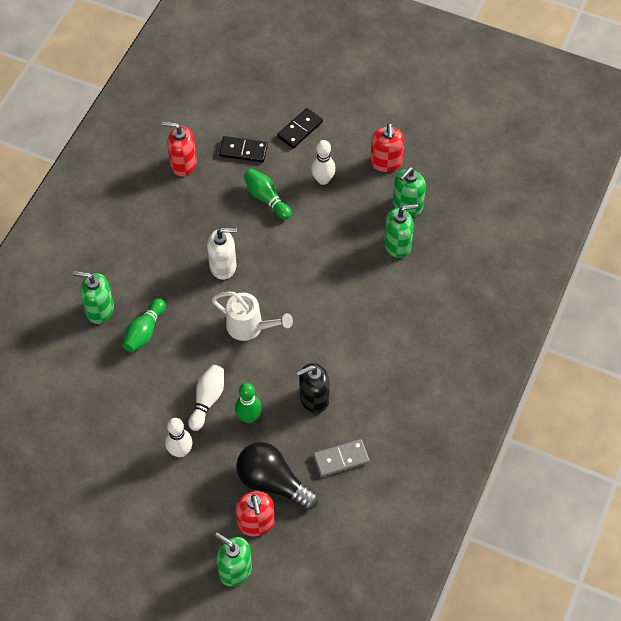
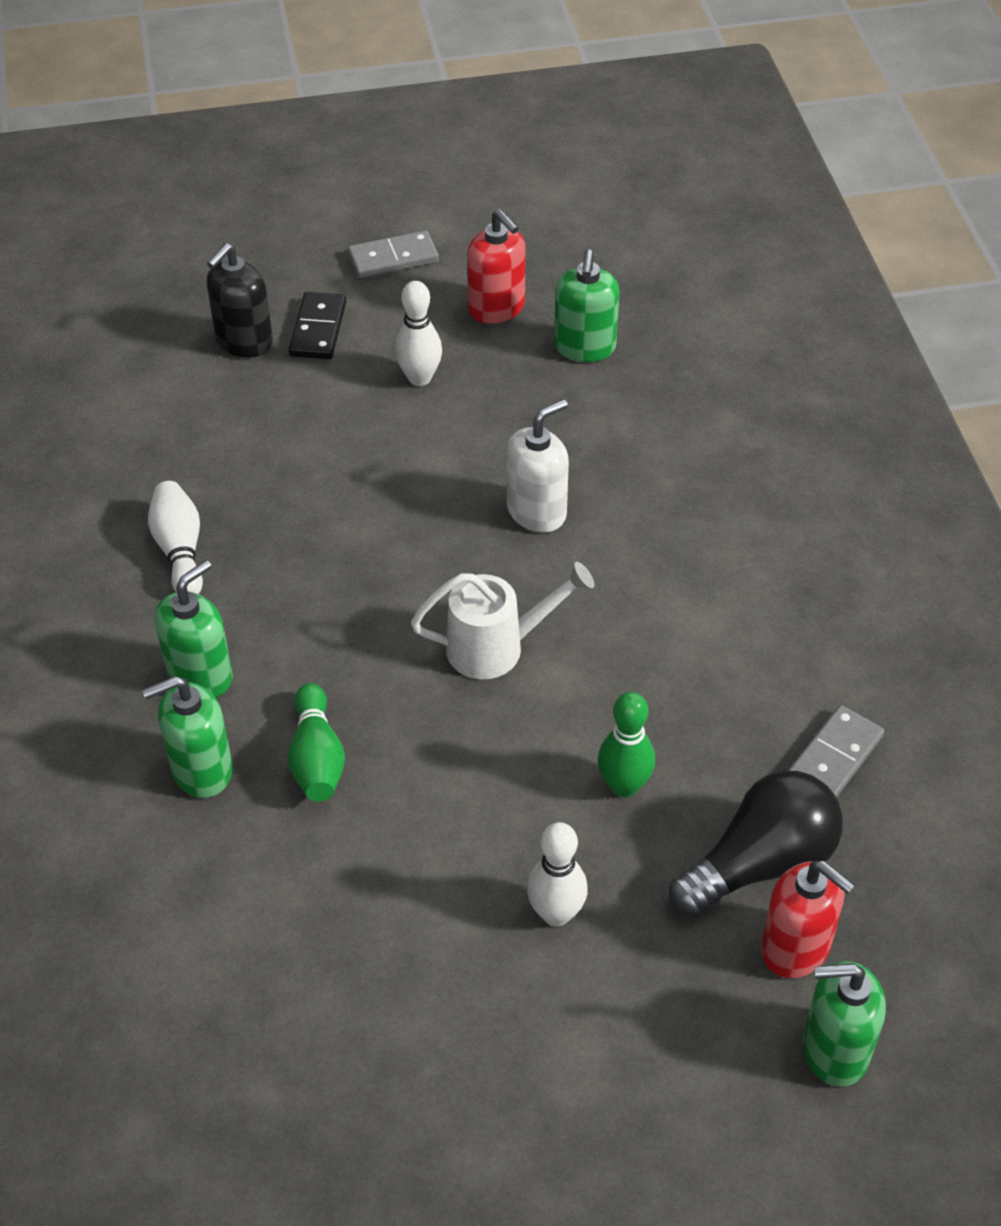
camera: 35 degrees left, 10 degrees down
red soap dispenser [162,122,197,176] -> none
white bowling pin [188,365,224,431] -> white bowling pin moved to [148,481,203,594]
white soap dispenser [207,228,237,280] -> white soap dispenser moved to [507,399,569,533]
black domino [219,136,268,162] -> none
black light bulb [236,442,318,510] -> black light bulb turned 150 degrees clockwise [669,771,843,917]
green bowling pin [244,169,291,220] -> none
black soap dispenser [297,363,330,413] -> black soap dispenser moved to [207,243,273,358]
green soap dispenser [384,204,418,258] -> green soap dispenser moved to [155,560,233,697]
none -> grey domino [348,230,439,278]

